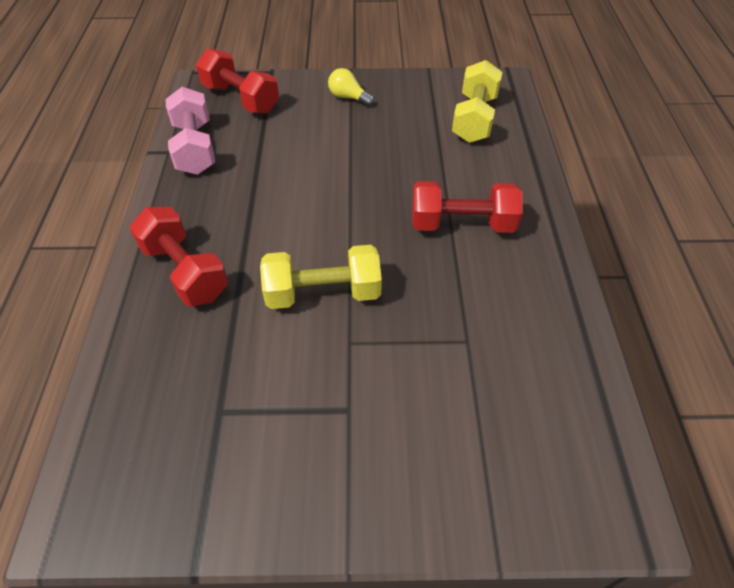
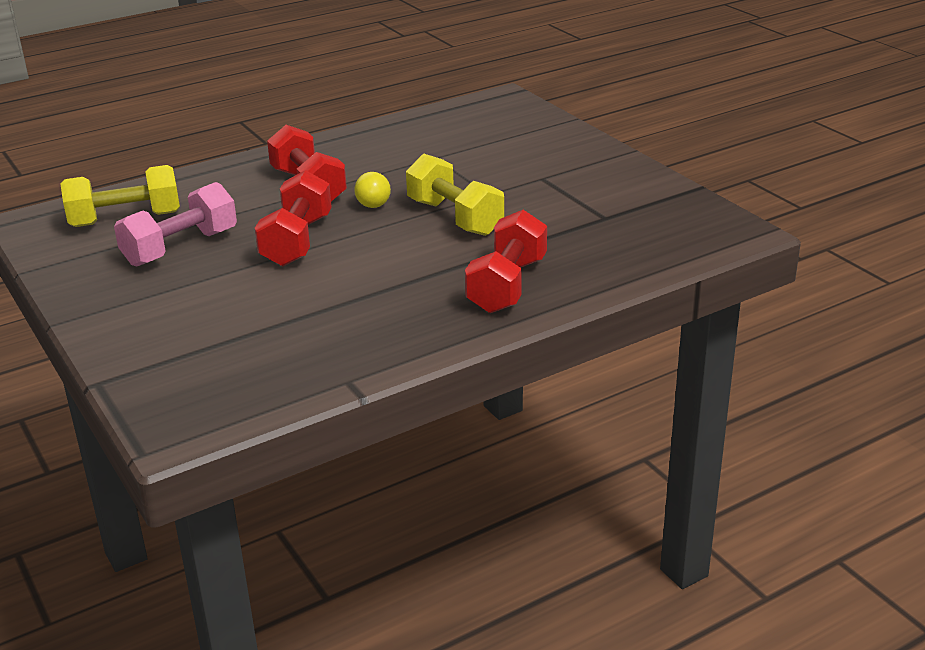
camera: 120 degrees left, 20 degrees down
pink dumbbell [165,87,215,175] -> pink dumbbell moved to [114,182,237,267]
red dumbbell [196,48,279,114] -> red dumbbell moved to [255,170,332,266]
yellow light bulb [328,68,374,106] -> yellow light bulb moved to [354,172,391,208]

